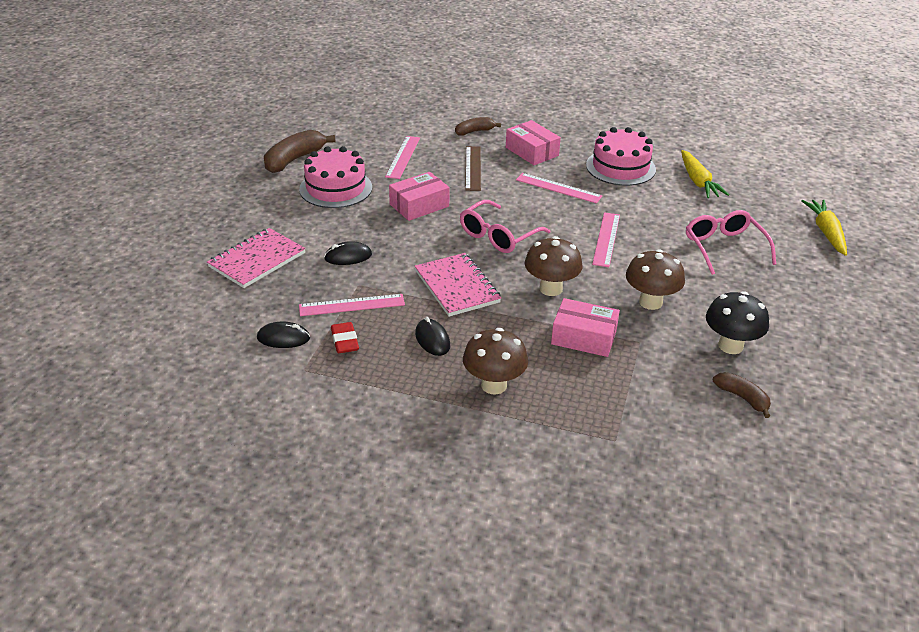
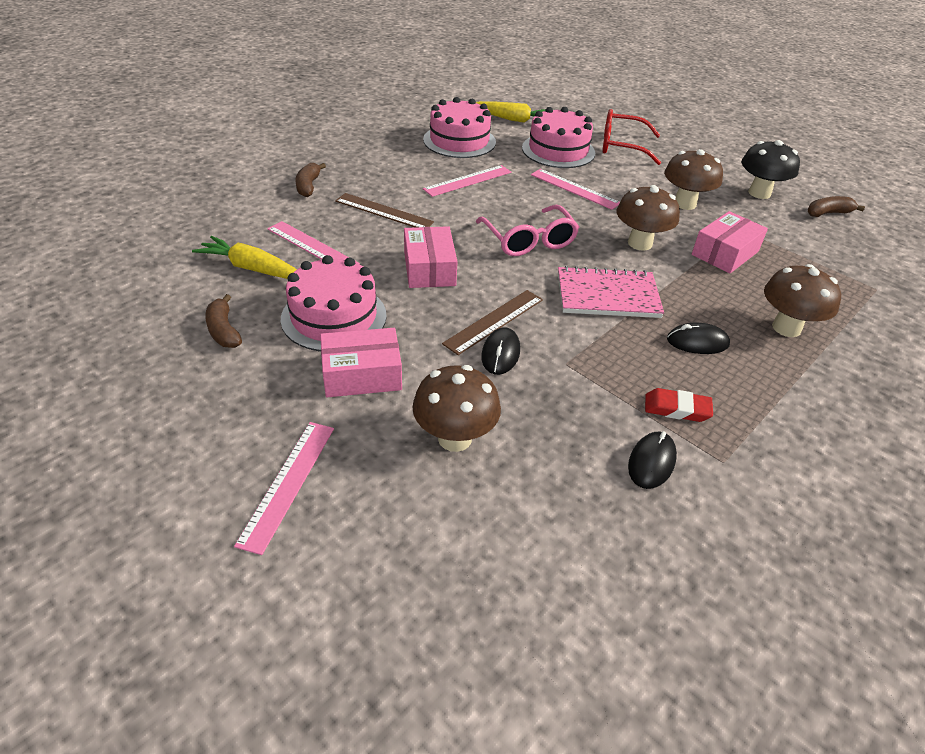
camera: 65 degrees left, 5 degrees up
pink notebook [207,228,306,288] -> brown mushroom [412,365,501,452]
brown banana [264,130,335,173] -> brown banana [205,294,242,348], size x0.60
pink ruler [299,294,405,316] -> pink ruler moved to [234,422,334,555]
pink box [506,120,561,165] -> pink box moved to [320,328,402,397]
pink glasses [686,210,776,275] -> red glasses [602,109,661,165]
yellow carrot [801,199,847,256] -> yellow carrot moved to [192,236,297,279]
none -> brown ruler [442,290,543,355]
none -> pink cake [522,107,595,168]

